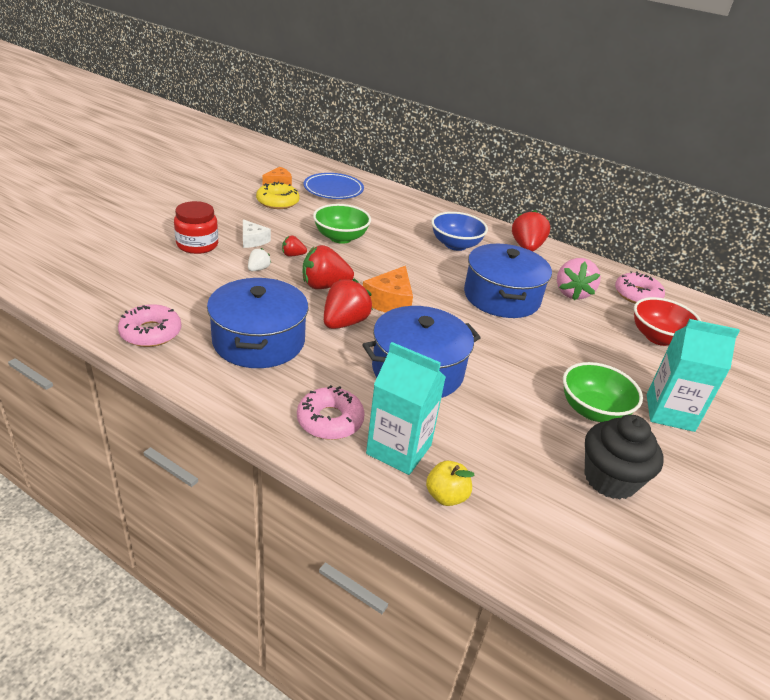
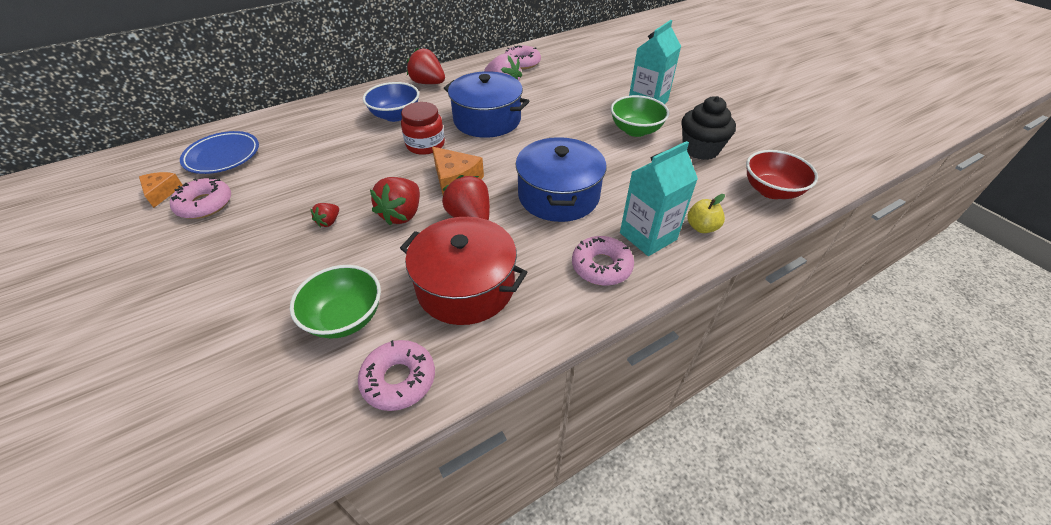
camera: 60 degrees left, 10 degrees up
red jar [174,201,218,254] -> red jar moved to [401,102,445,155]
blue pot [207,278,308,368] -> red pot [400,217,527,325]
white cheese [243,219,271,248] -> none
white strawberry [248,248,271,271] -> none
yellow donut [256,182,300,209] -> pink donut [170,177,231,219]
green bowl [313,204,371,244] -> green bowl moved to [290,265,381,339]
red bowl [634,297,701,346] -> red bowl moved to [746,150,818,199]

